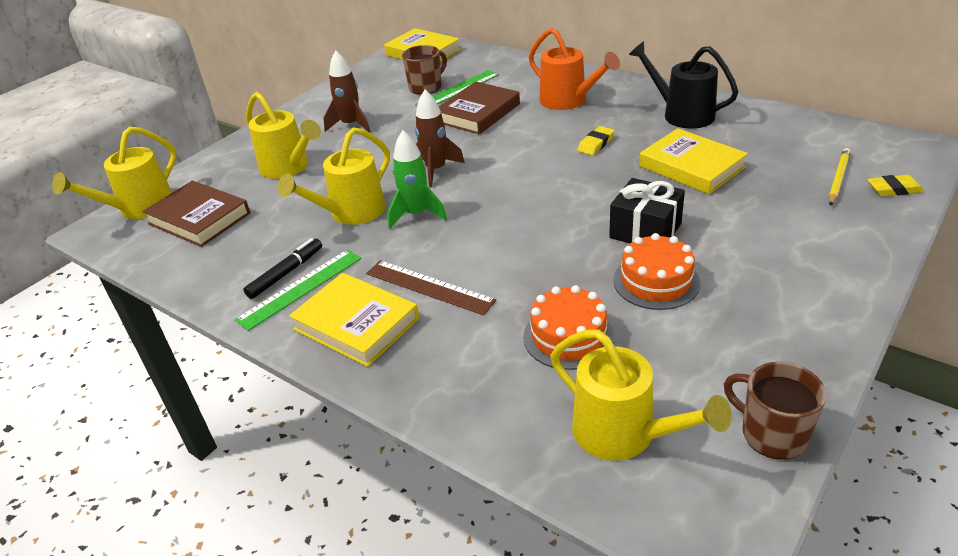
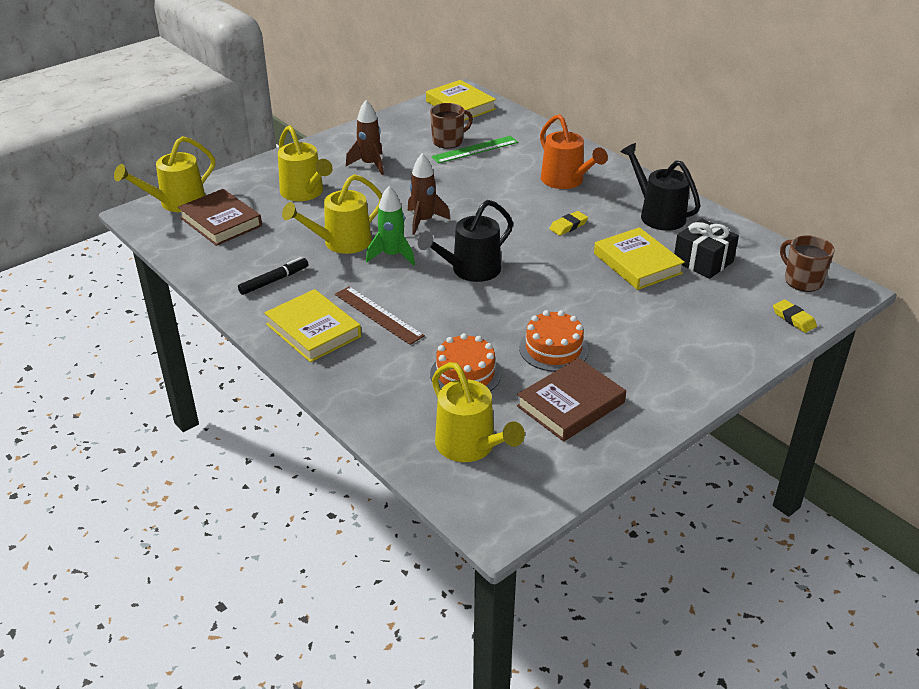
camera: 10 degrees right, 0 degrees up
green ruler [235,249,362,331] -> none
brown book [438,81,520,134] -> brown book moved to [517,358,626,442]
black gift [609,178,685,243] -> black gift moved to [674,219,739,279]
brown mug [724,362,826,460] -> brown mug moved to [780,235,835,292]
yellow pencil [829,148,851,206] -> none
yellow eraser [867,175,924,196] -> yellow eraser turned 45 degrees clockwise [773,299,817,333]
none -> black watering can [418,200,513,282]

